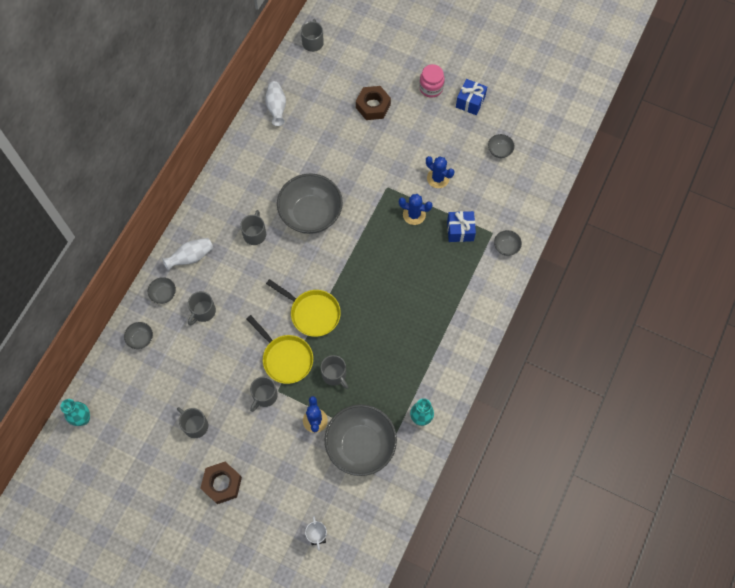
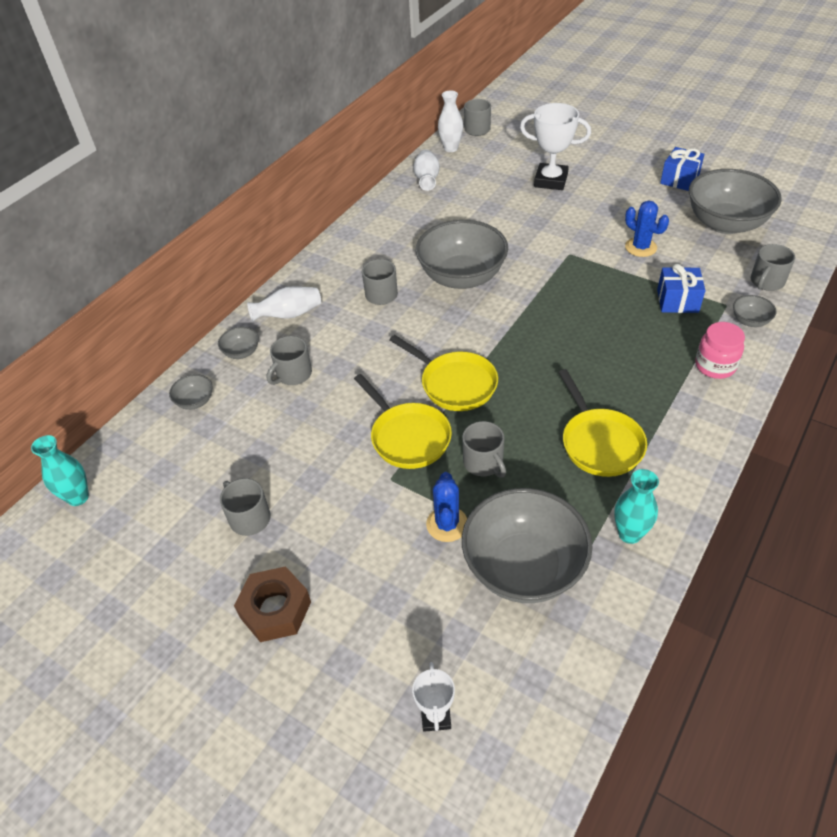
camera: 10 degrees right, 20 degrees down
grey mug [250,377,278,412] -> grey mug moved to [751,244,795,291]
brown nut [356,86,391,120] -> white trophy [520,103,591,190]
blue cactus [399,194,433,225] -> none
pink jar [419,64,445,98] -> pink jar moved to [695,322,745,379]
grey bowl [488,134,515,158] -> grey bowl [689,169,782,234], size x2.38
none -> white vase [438,90,463,152]
none -> yellow pan [558,369,647,477]

